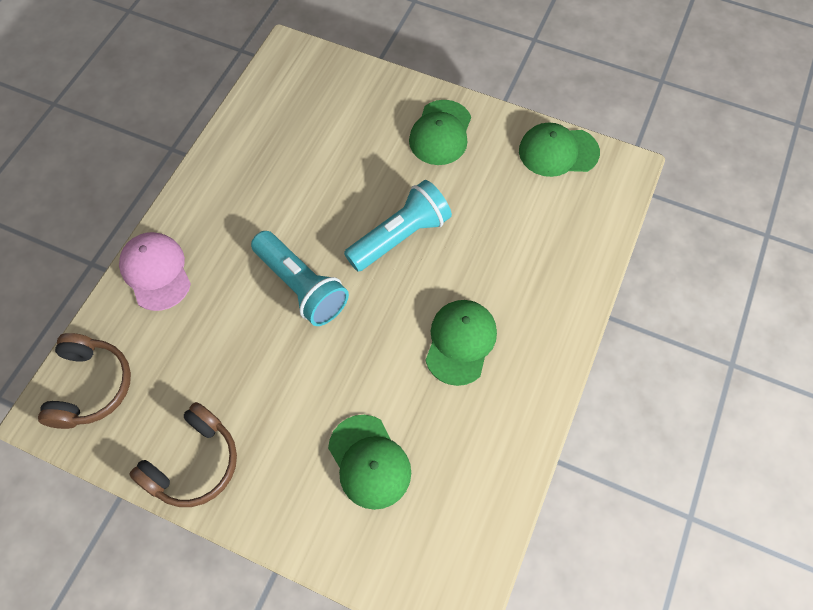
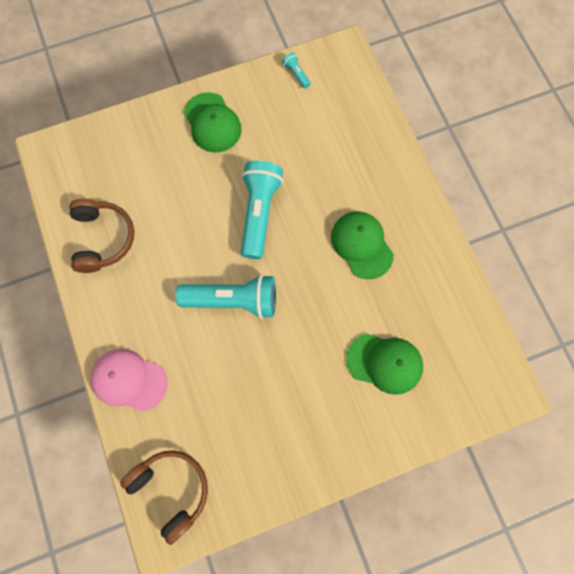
camera: 45 degrees left, 10 degrees up
brown headphones [129,402,237,507] -> brown headphones moved to [70,199,134,273]
green cap [519,123,600,177] -> turquoise flashlight [282,52,311,88]

